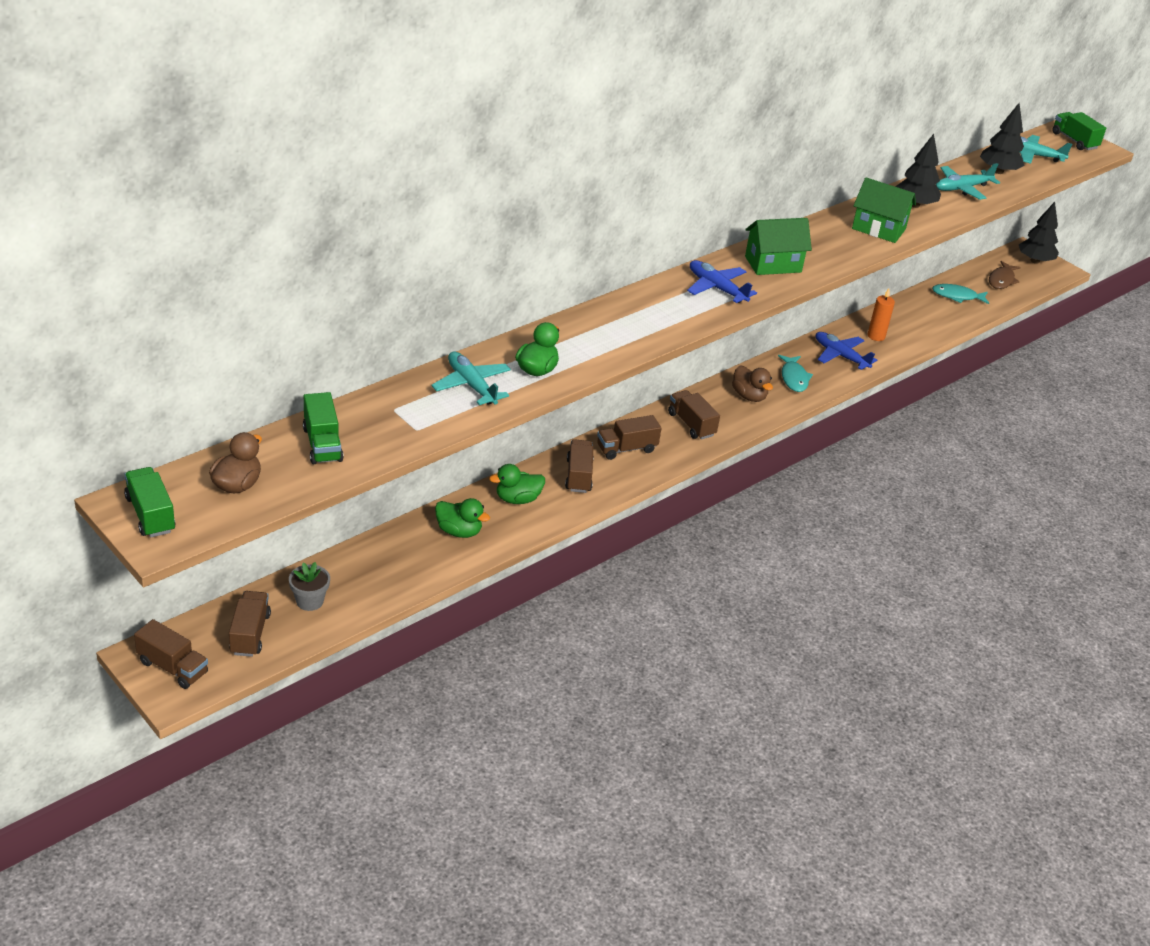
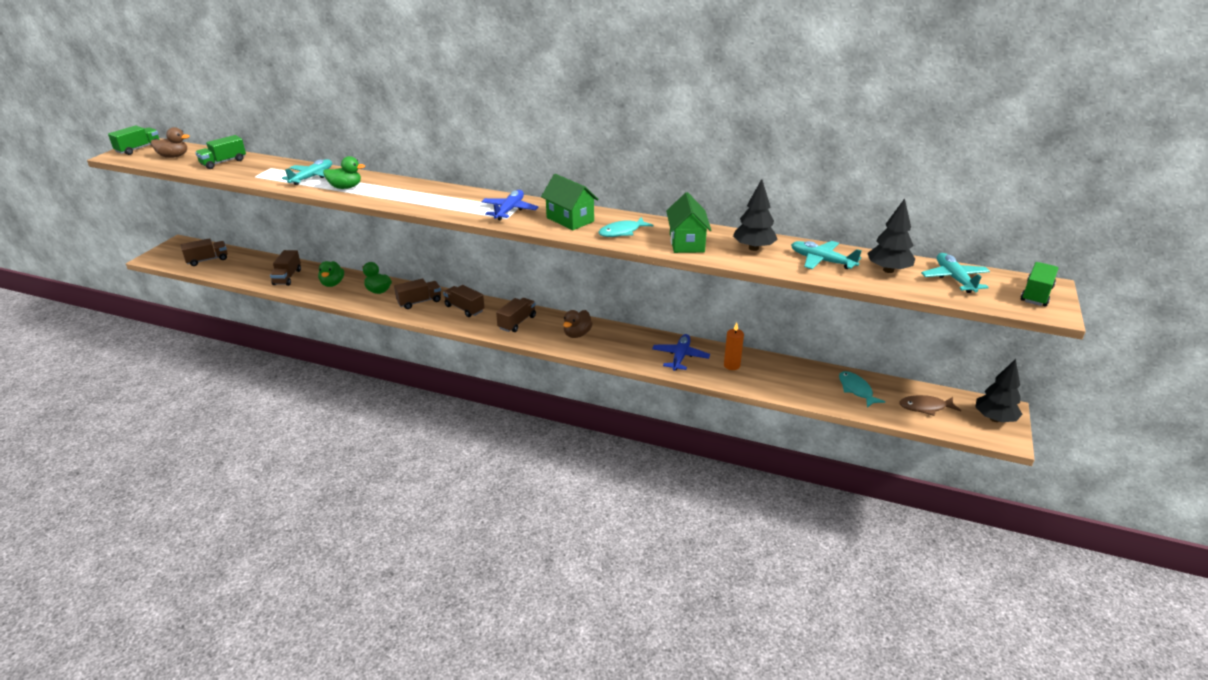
camera: 65 degrees right, 5 degrees down
brown truck [134,619,208,689] -> brown truck moved to [270,250,301,286]
grey flower pot [289,562,330,611] -> none
turquoise fish [778,355,813,392] -> turquoise fish moved to [598,217,653,237]

